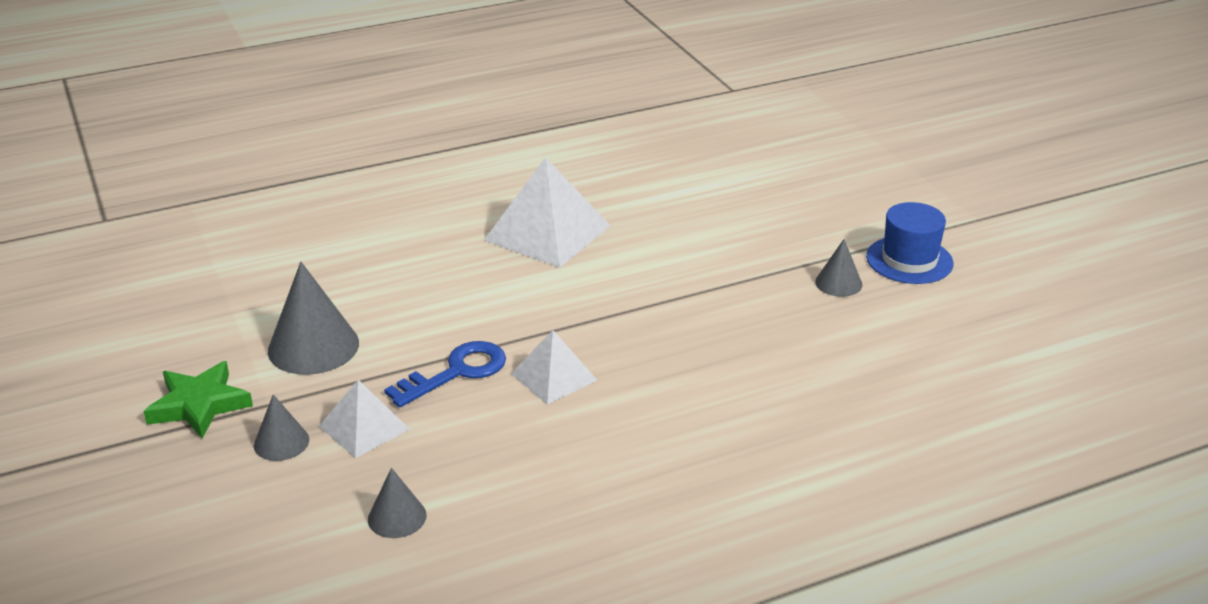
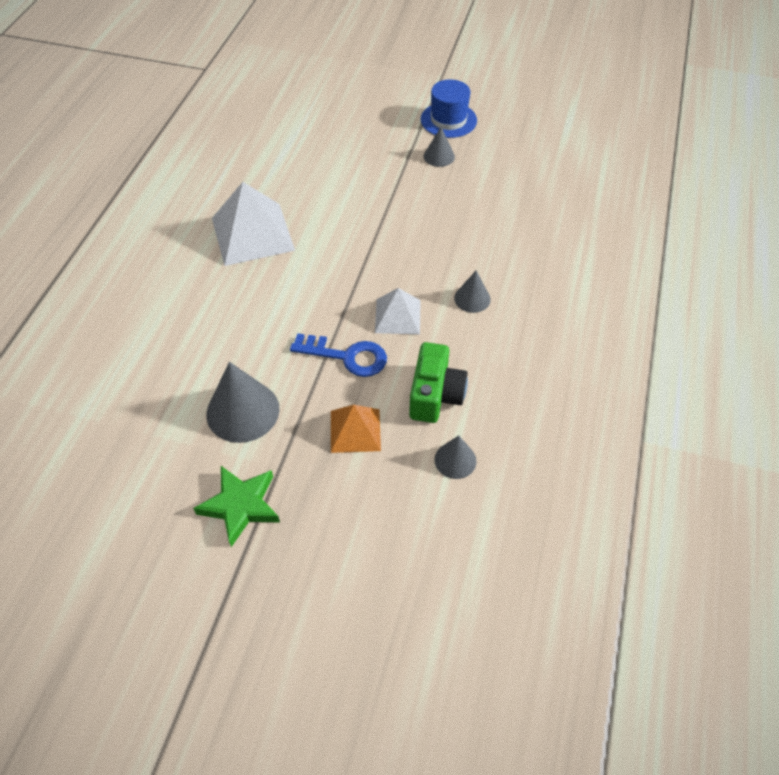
camera: 50 degrees left, 20 degrees up
grey cone [254,394,309,461] -> grey cone moved to [454,271,491,313]
white pyramid [319,380,410,458] -> orange pyramid [331,405,381,453]
blue key [384,341,506,408] -> blue key turned 105 degrees clockwise [290,333,387,377]
none -> green camera [409,342,468,423]

